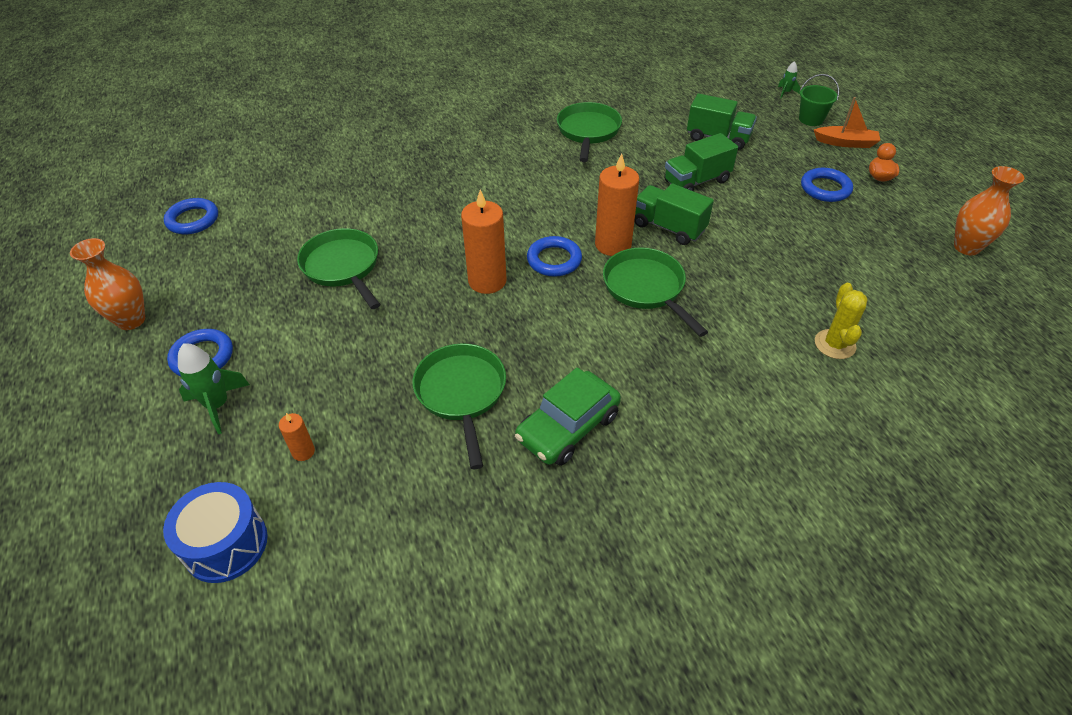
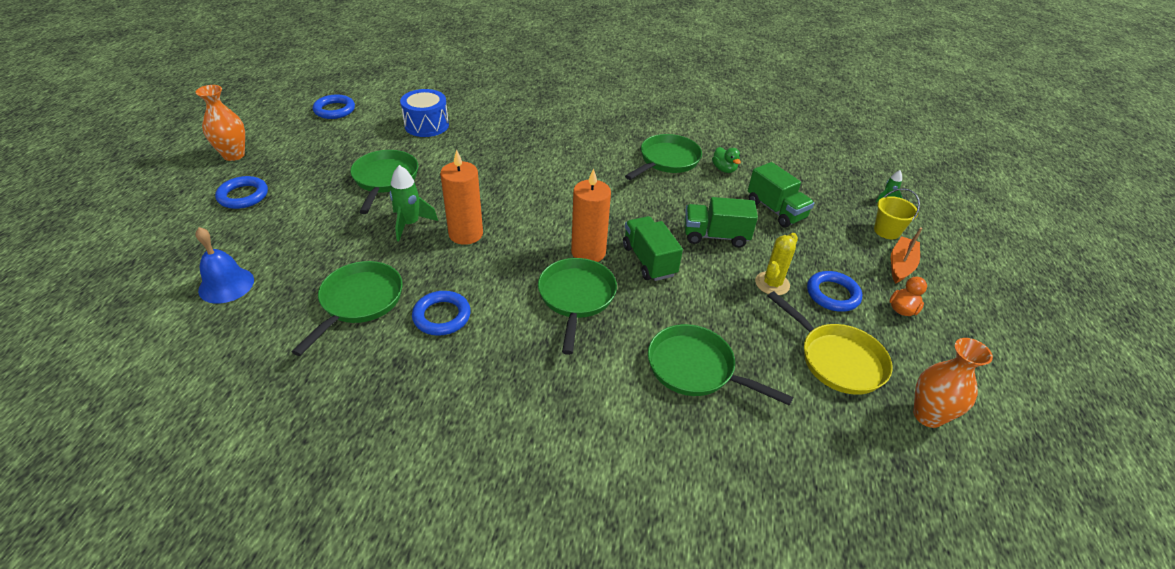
camera: 30 degrees right, 5 degrees down
blue drum [163,482,268,583] -> blue drum moved to [400,89,449,137]
green rocket [178,343,250,434] -> green rocket moved to [390,165,438,241]
orange candle [279,413,315,461] -> blue bell [195,227,254,304]
green car [515,367,621,466] -> none
blue ring [527,236,582,277] -> blue ring moved to [412,291,471,336]
green bucket [799,74,839,126] -> yellow bucket [874,188,920,239]
orange boat [814,97,881,148] -> orange boat turned 105 degrees counterclockwise [891,227,922,284]
yellow cactus [815,283,868,359] -> yellow cactus moved to [755,233,798,295]
none -> green pan [648,324,793,406]
none -> green duck [712,147,741,173]
none -> yellow pan [768,291,893,395]

